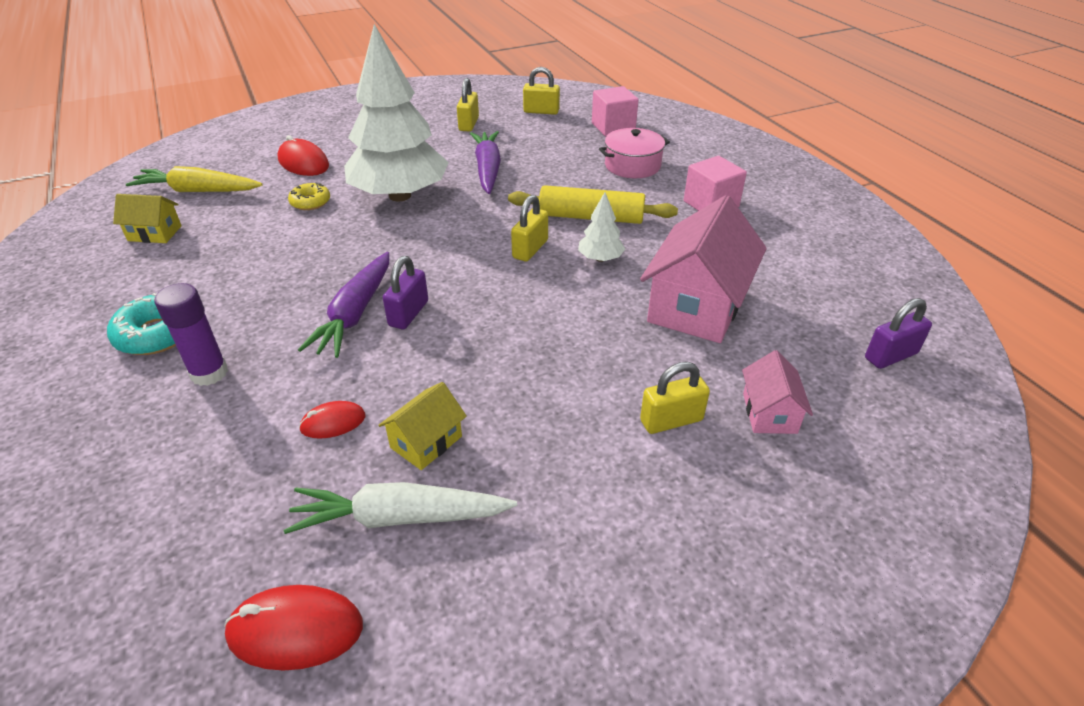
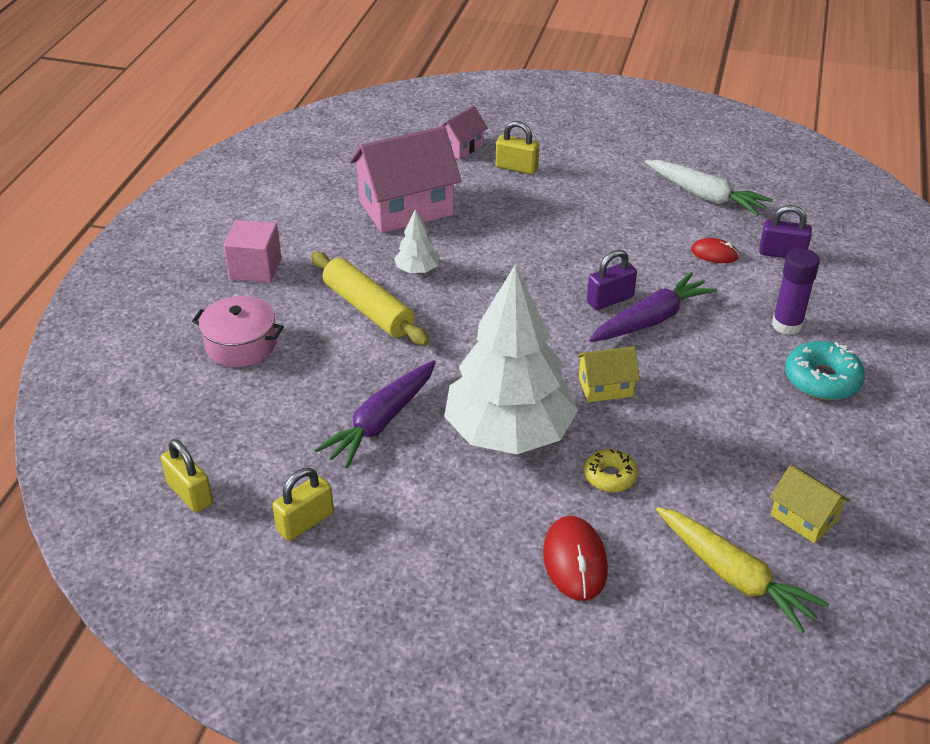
camera: 140 degrees left, 0 degrees up
red mouse [224,585,363,671] -> none
yellow house [378,382,467,470] -> yellow house moved to [576,346,640,402]
yellow padlock [511,195,548,262] -> none
pink cube [592,86,638,136] -> none
purple padlock [865,298,932,369] -> purple padlock moved to [759,205,812,258]

